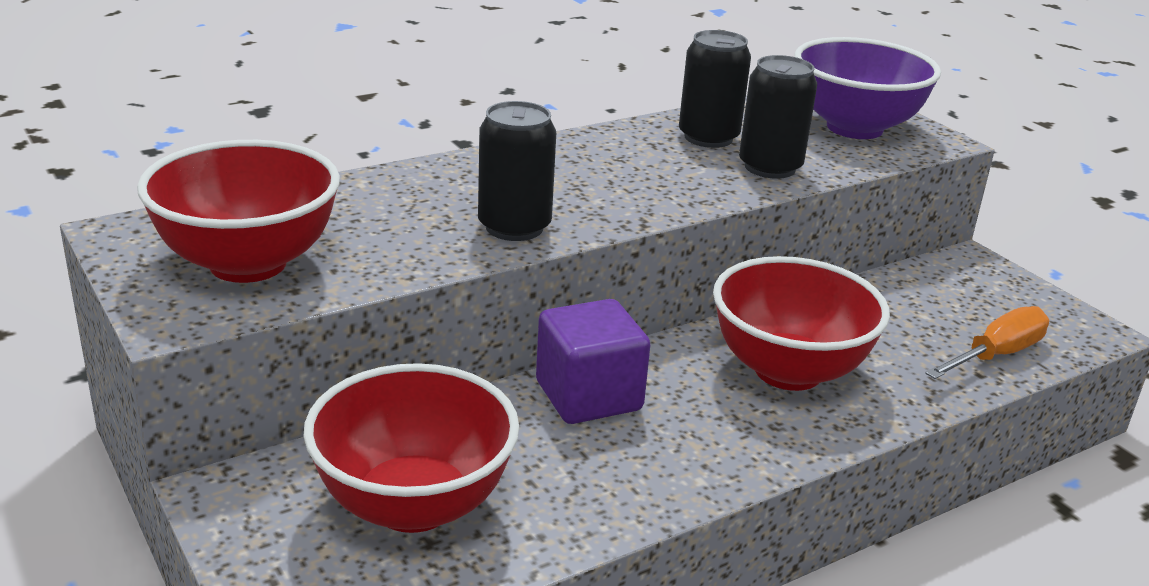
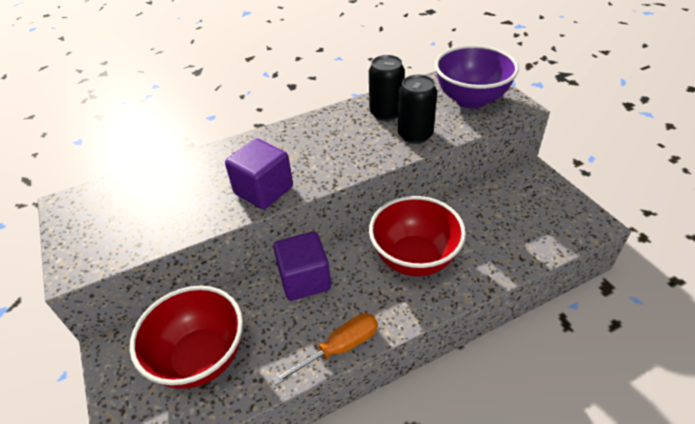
camera: 10 degrees right, 15 degrees up
red bowl [137,140,340,283] -> none
black can [478,101,556,241] -> purple cube [225,138,293,209]
orange screwdriver [925,306,1049,379] -> orange screwdriver moved to [271,313,378,386]

